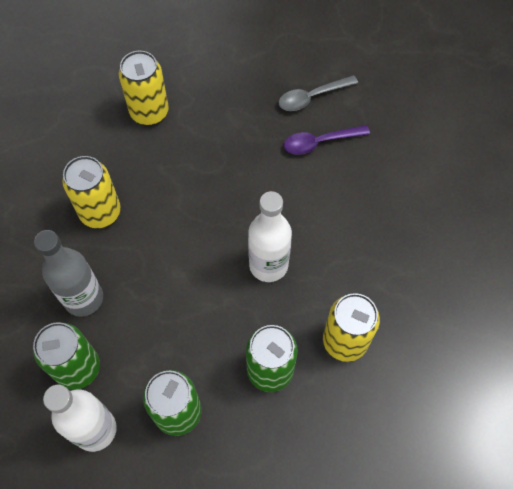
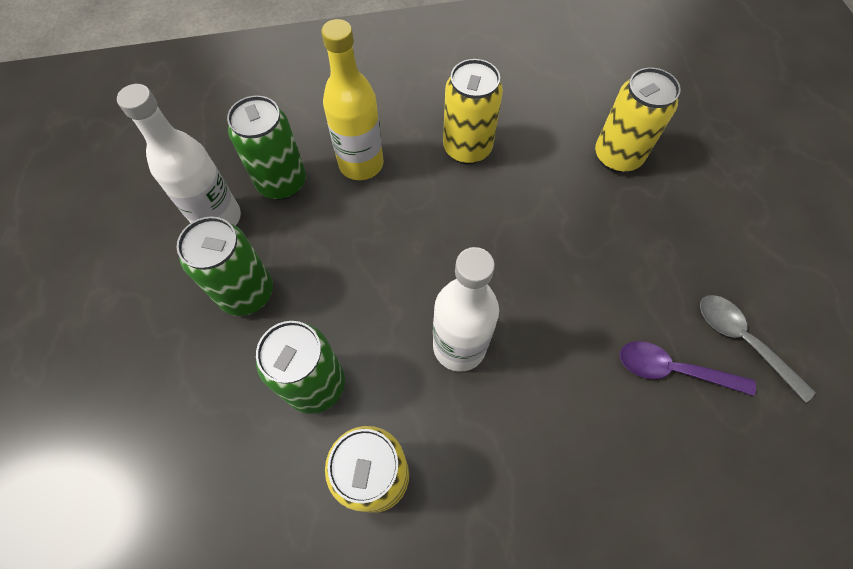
camera: 75 degrees right, 0 degrees up
grey bottle [34,230,103,317] -> yellow bottle [321,19,383,180]
purple spoon [284,125,370,155] -> purple spoon turned 45 degrees counterclockwise [620,341,756,396]

